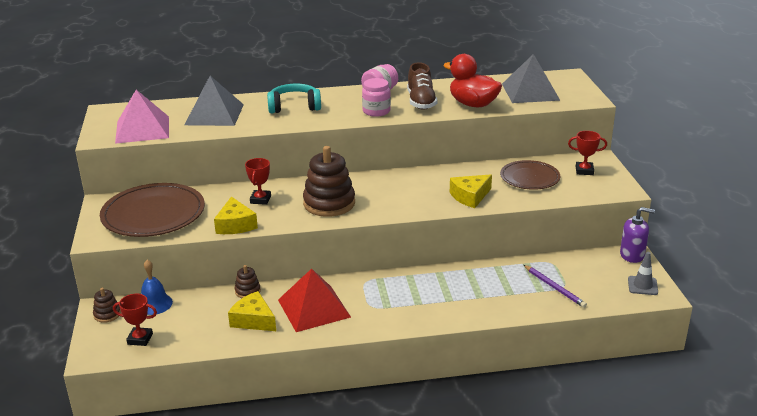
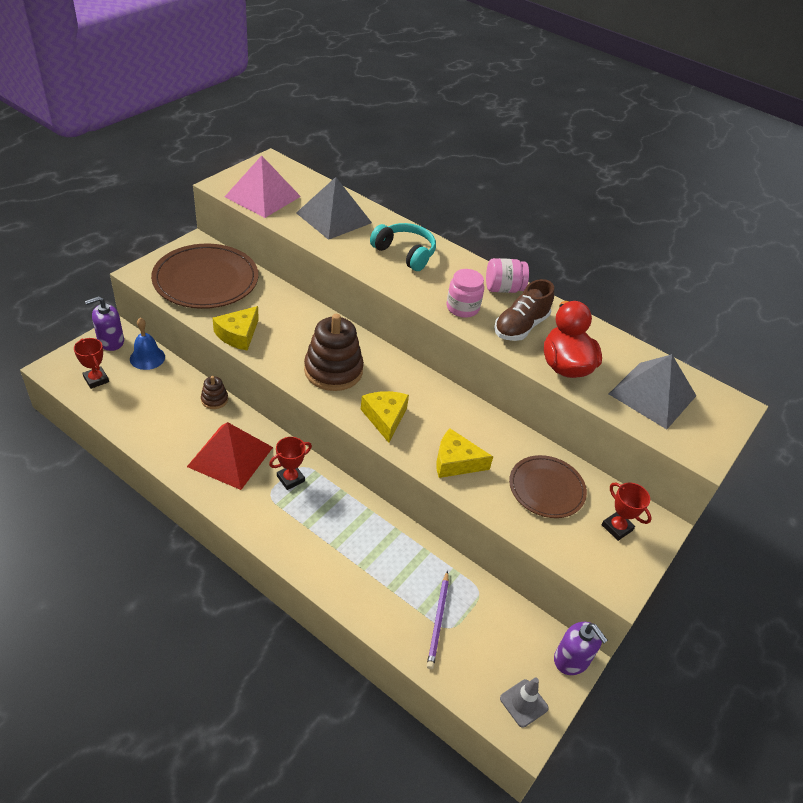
camera: 40 degrees right, 15 degrees up
brown stacking toy [93,288,121,323] -> purple soap dispenser [85,296,124,351]
yellow cheese [228,291,276,331] -> yellow cheese moved to [361,391,409,443]
red trophy [245,158,271,205] -> red trophy moved to [269,437,312,490]

